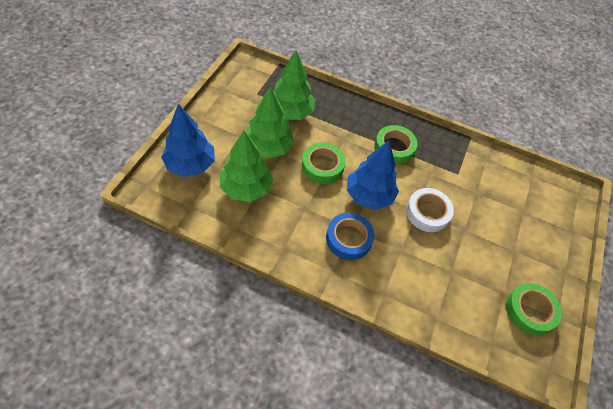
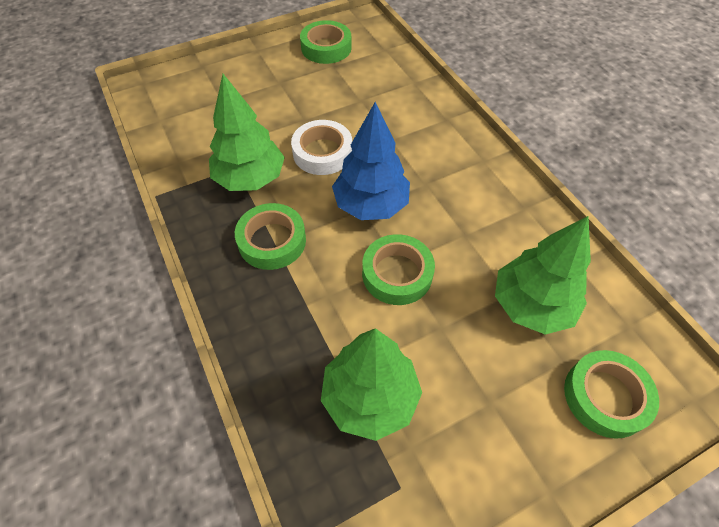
camera: 135 degrees left, 0 degrees up
blue tree [161,104,215,177] -> green tape [564,350,659,439]
green tree [246,87,294,158] -> green tree moved to [209,74,285,191]
blue tape [326,213,374,260] -> none

